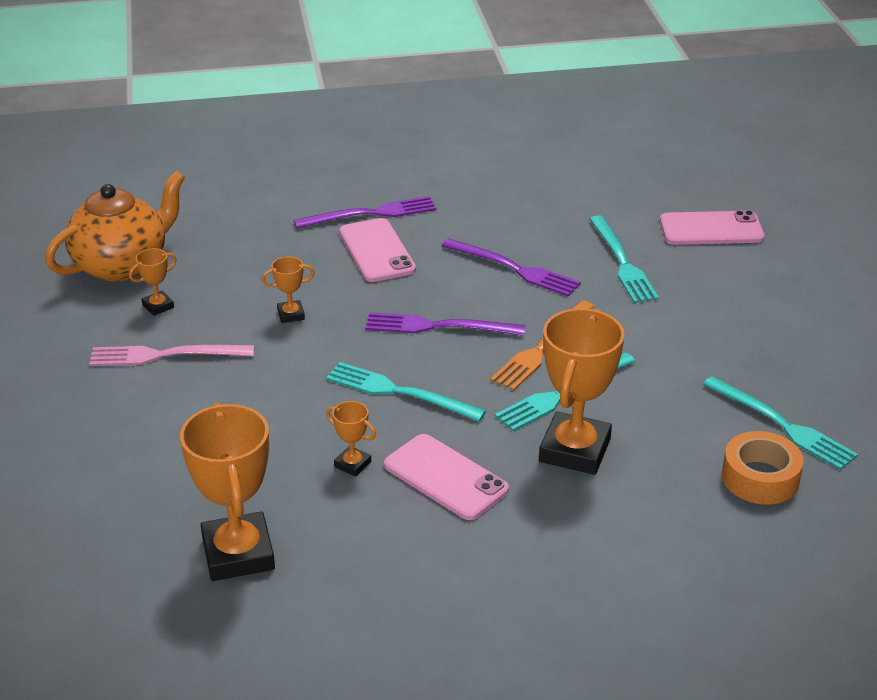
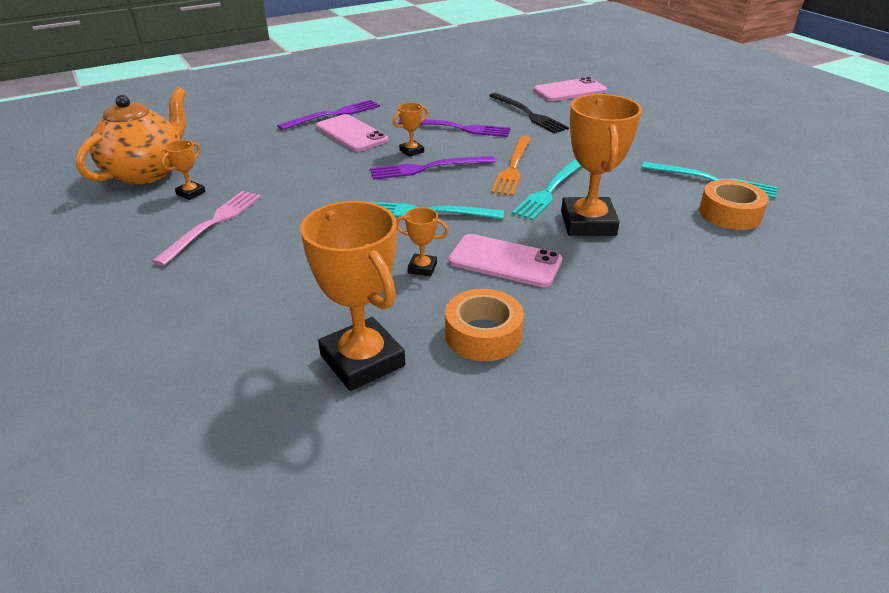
camera: 20 degrees left, 0 degrees up
pink fork [89,345,254,366] -> pink fork turned 135 degrees clockwise [152,191,262,266]
orange trophy [262,256,315,323] -> orange trophy moved to [393,103,428,157]
turquoise fork [590,215,659,303] -> black fork [489,93,569,133]
none -> orange tape [445,289,524,361]

